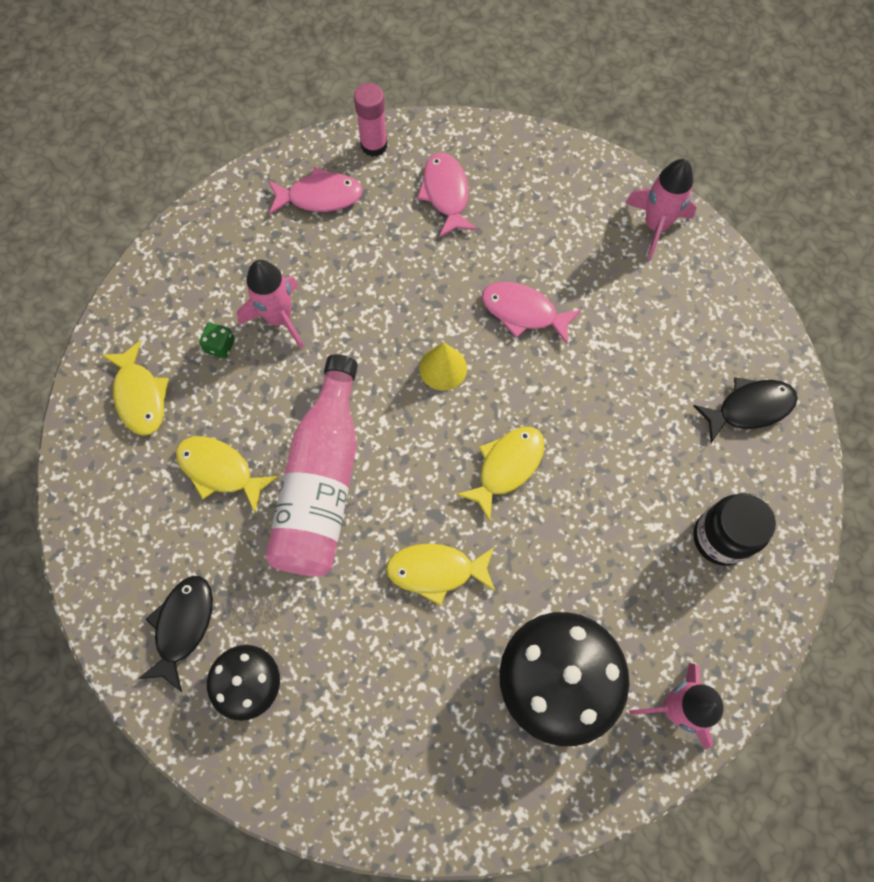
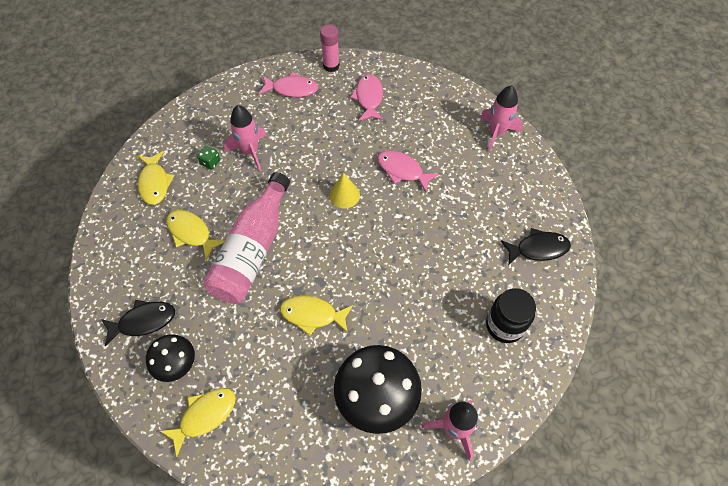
camera: 10 degrees right, 10 degrees down
black fish [138,576,213,692] -> black fish turned 45 degrees clockwise [101,300,175,347]
yellow fish [456,427,545,521] -> yellow fish moved to [160,388,236,457]

